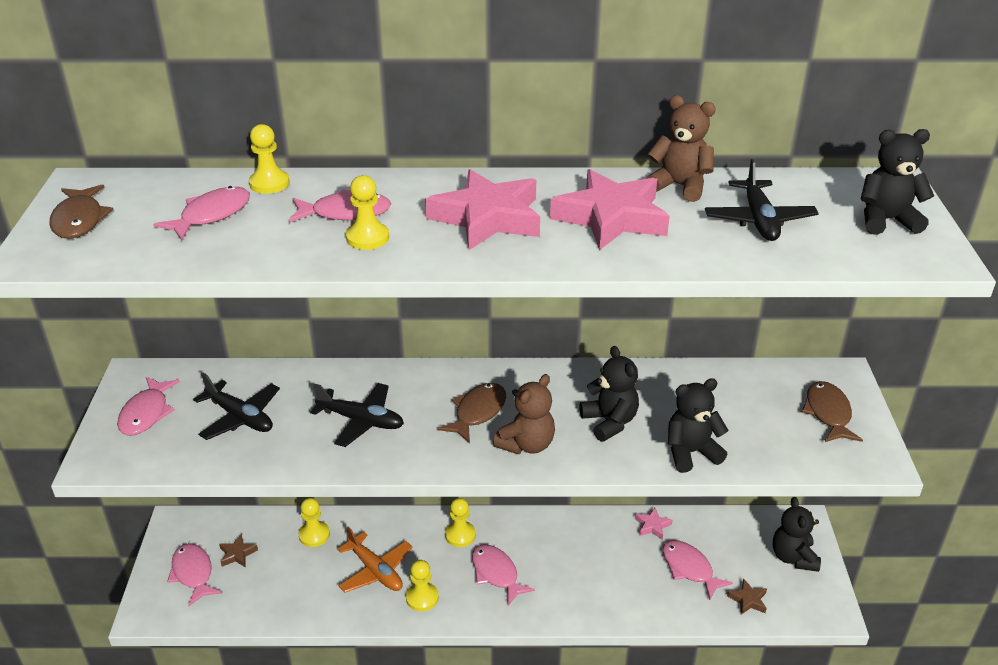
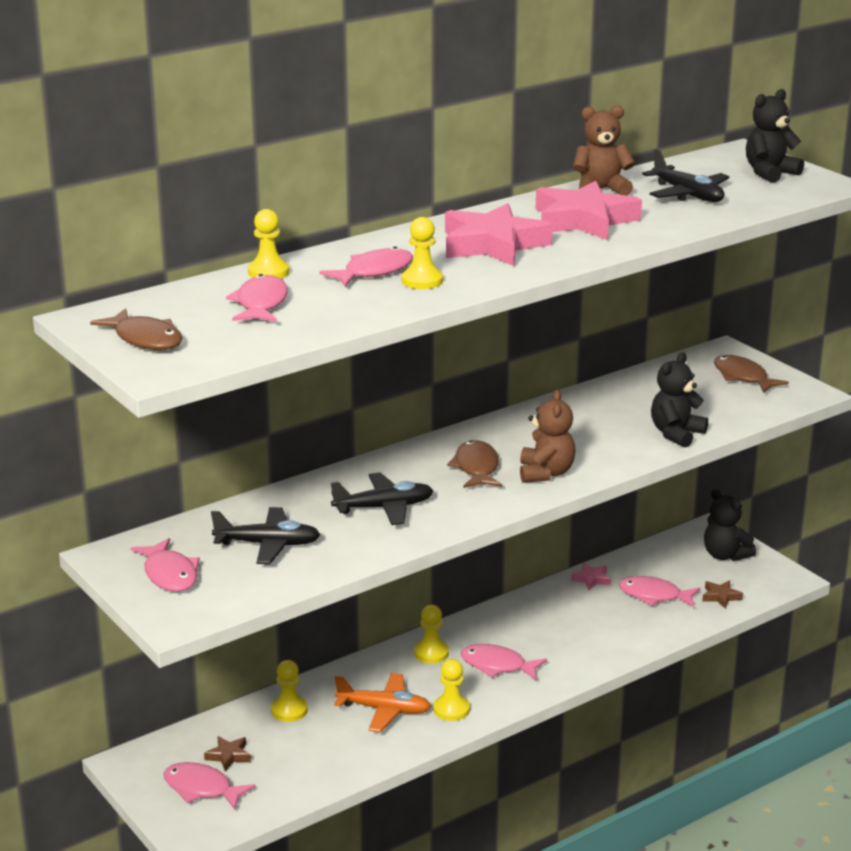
camera: 35 degrees left, 10 degrees down
black teddy bear [579,346,639,442] -> none

